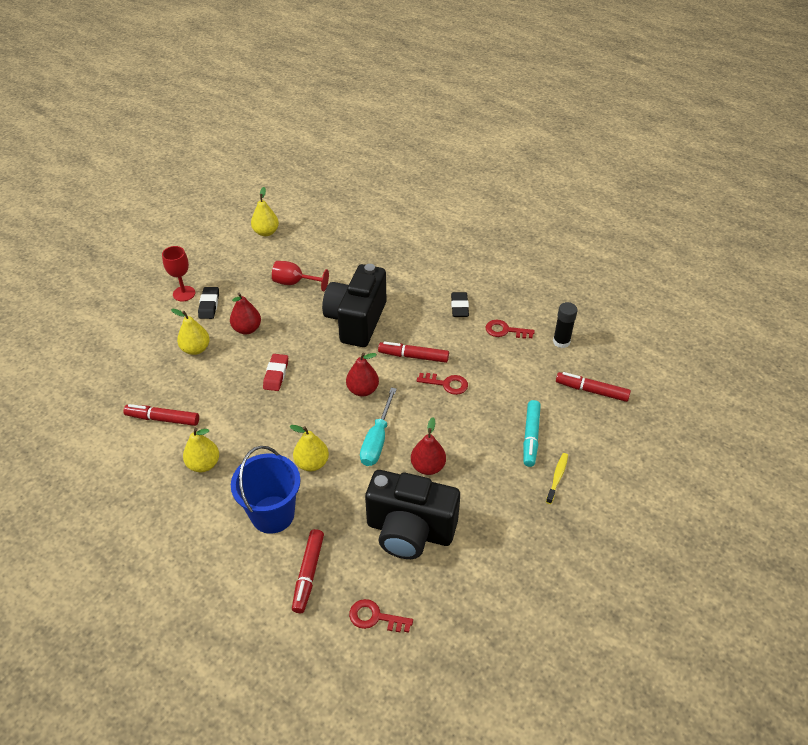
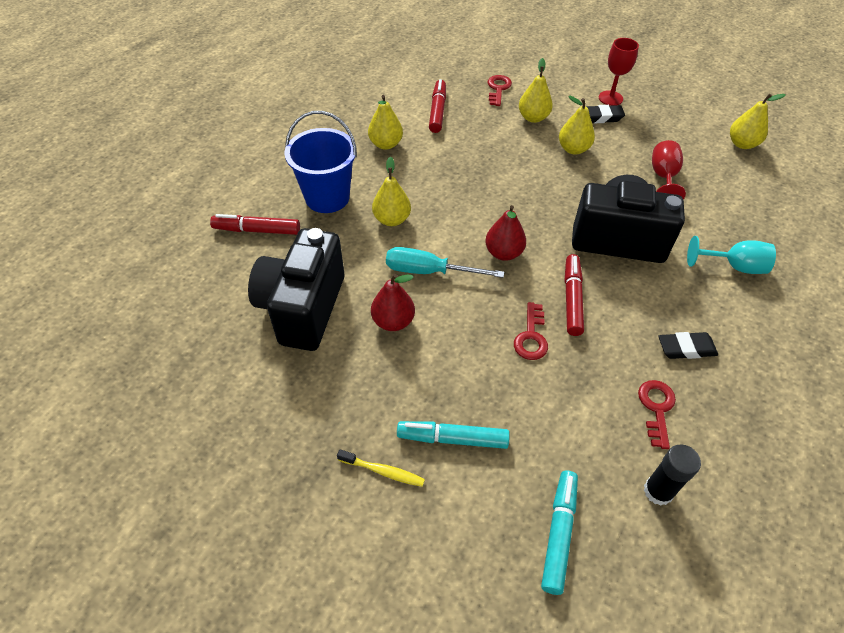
camera: 85 degrees right, 5 degrees up
red pear [230,293,261,335] -> yellow pear [559,96,595,155]
red eraser [263,354,288,391] -> none
red key [349,599,413,633] -> red key moved to [488,75,512,106]
red marker [556,372,631,402] -> turquoise marker [541,471,578,595]
none -> turquoise goblet [687,236,776,274]

